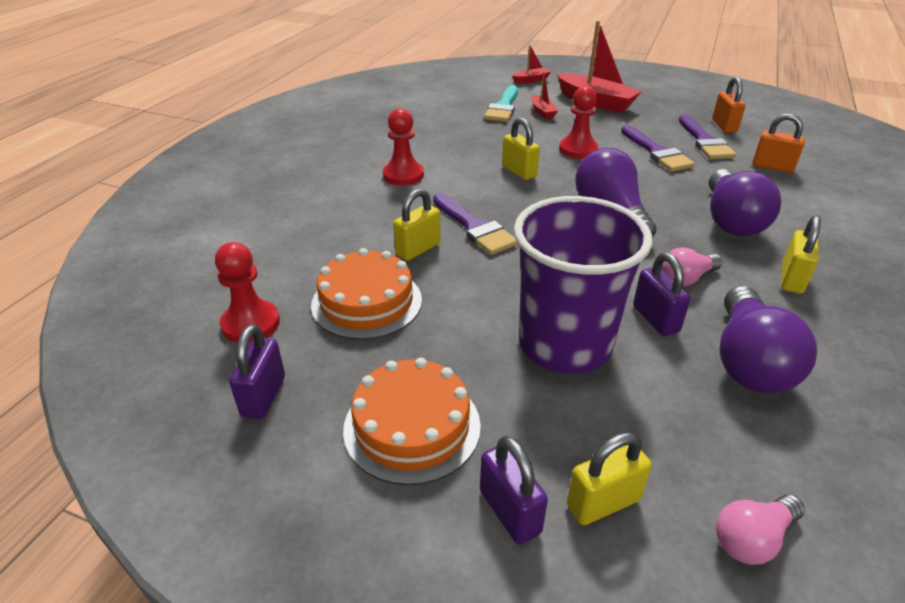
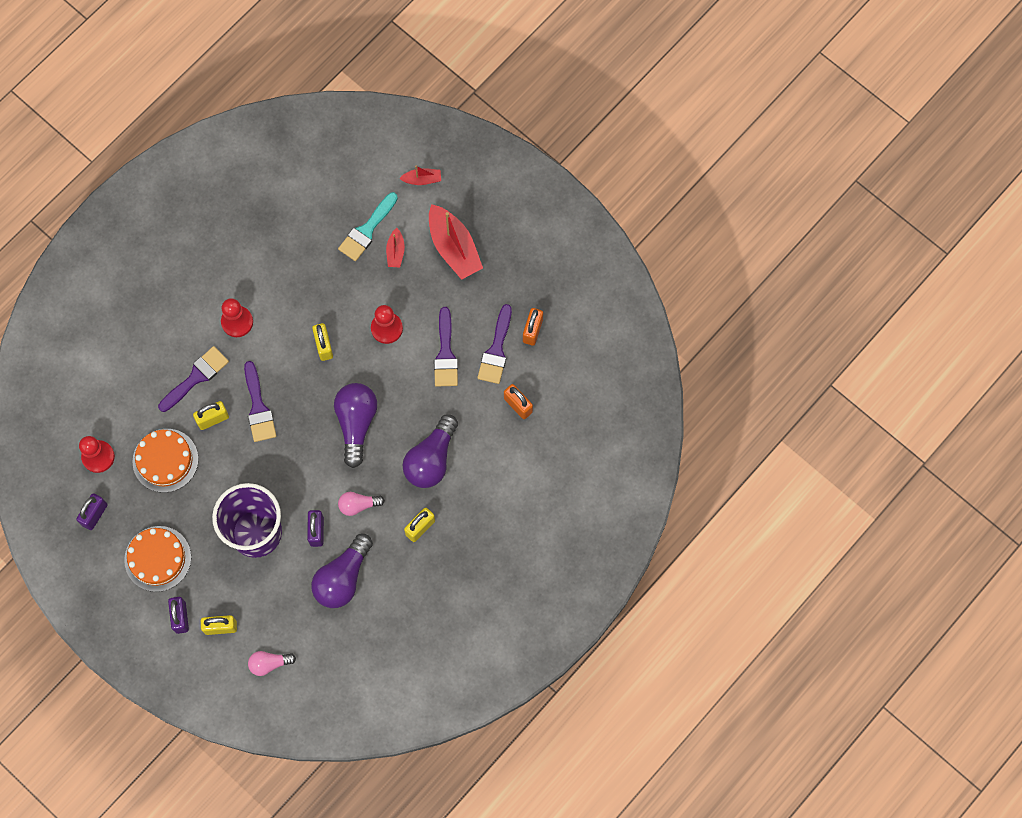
camera: 20 degrees right, 35 degrees up
none -> purple brush [158,346,229,412]

